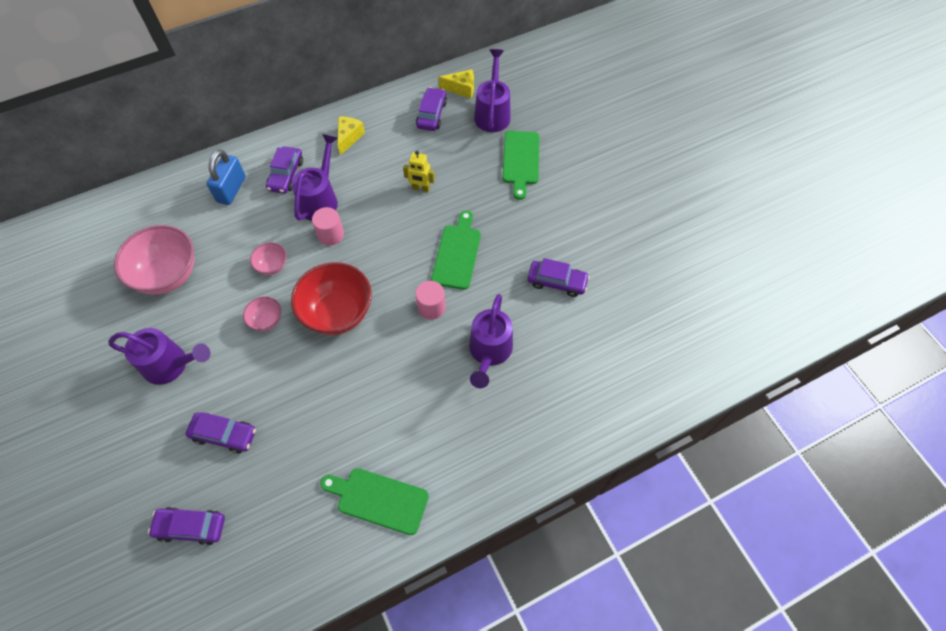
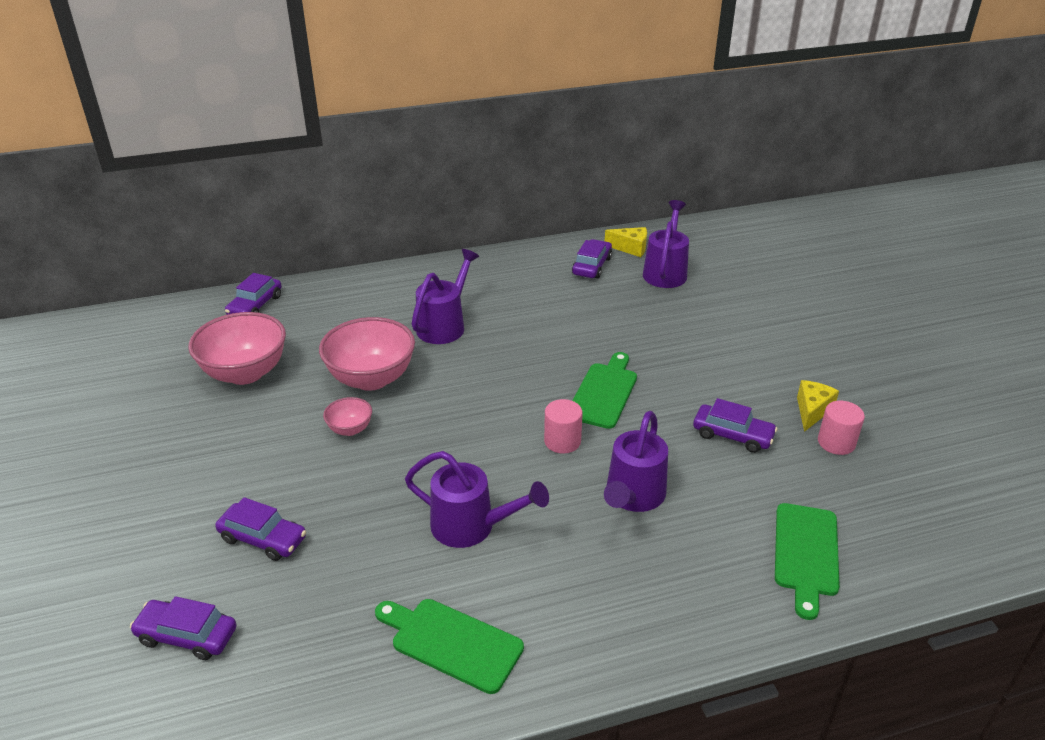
camera: 10 degrees right, 25 degrees down
purple watering can [108,328,210,385] -> purple watering can moved to [405,451,549,548]
blue padlock [207,149,246,205] -> none
pink bowl [250,242,287,275] -> pink bowl [319,317,415,391], size x2.07
purple car [266,146,303,194] -> purple car moved to [225,273,282,315]
red bowl [291,262,372,335] -> none
pink cylinder [312,207,344,246] -> pink cylinder moved to [818,401,865,455]
yellow cheese [338,117,365,155] -> yellow cheese moved to [797,380,839,432]
yellow robot [403,150,435,192] -> none
green cutting board [502,131,540,200] -> green cutting board moved to [775,503,840,620]

